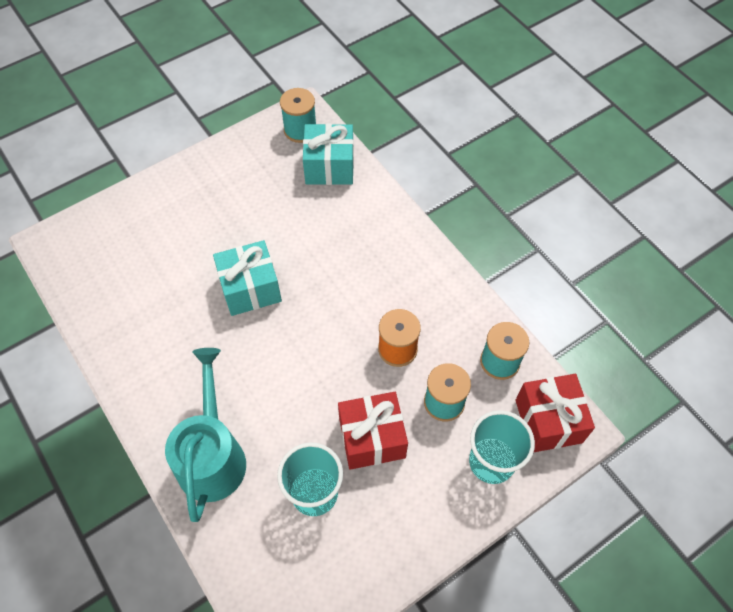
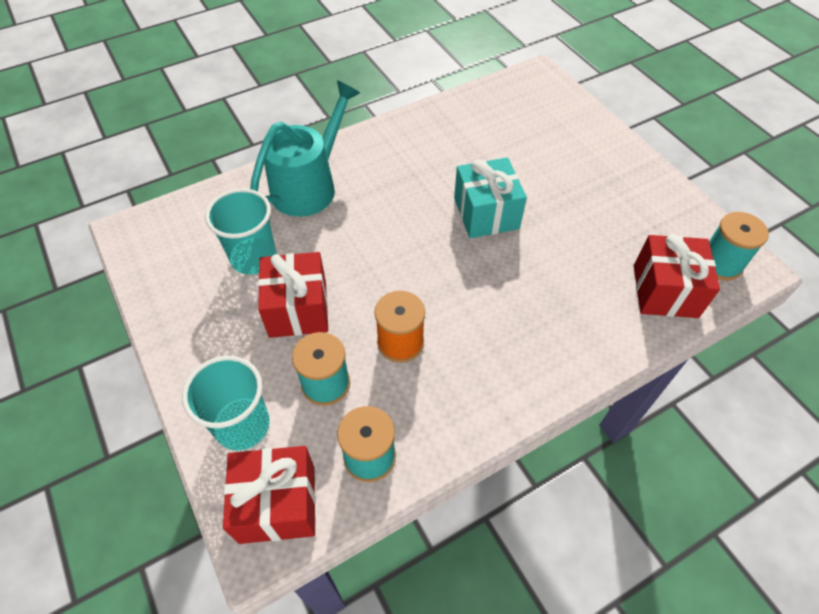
camera: 95 degrees right, 5 degrees down
turquoise watering can [165,348,246,522] -> turquoise watering can turned 60 degrees counterclockwise [250,80,360,217]
turquoise gift [303,124,354,185] -> red gift [634,234,720,318]

